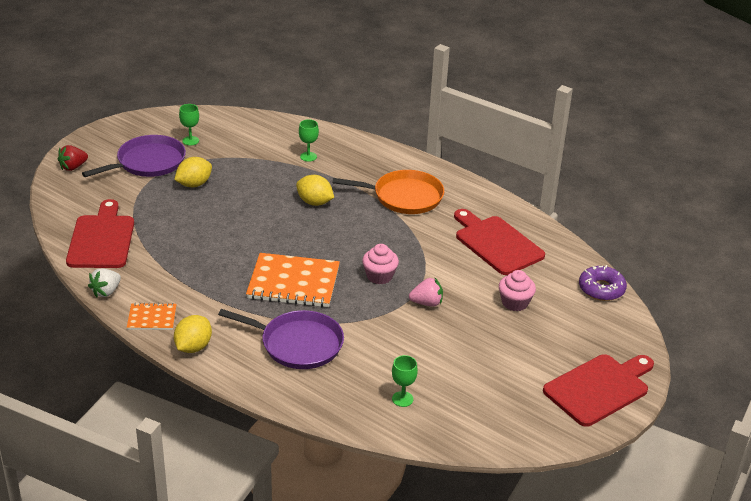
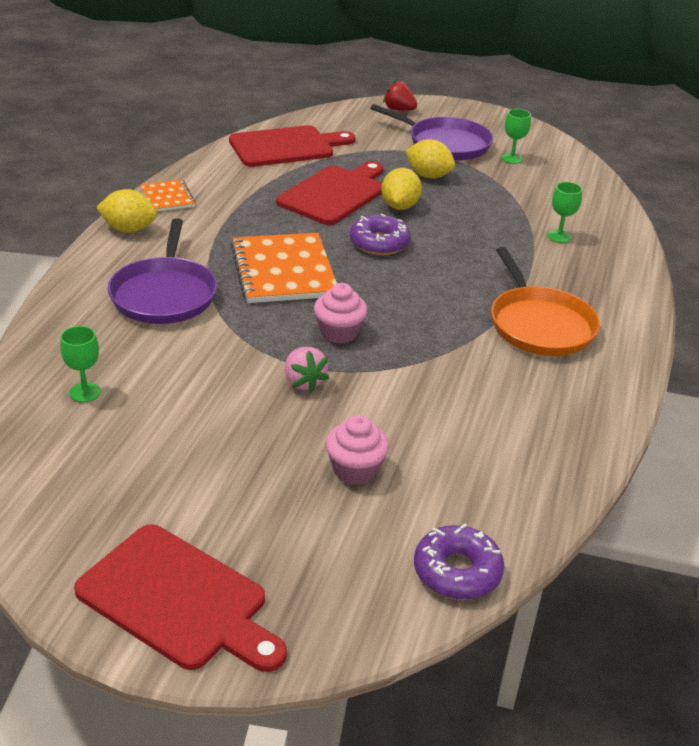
camera: 70 degrees right, 0 degrees up
white strawberry [88,268,121,298] -> none
yellow lemon [296,175,334,206] -> yellow lemon moved to [381,168,422,210]
red cutting board [454,209,545,275] -> red cutting board moved to [276,161,384,225]
none -> purple donut [350,214,411,255]

